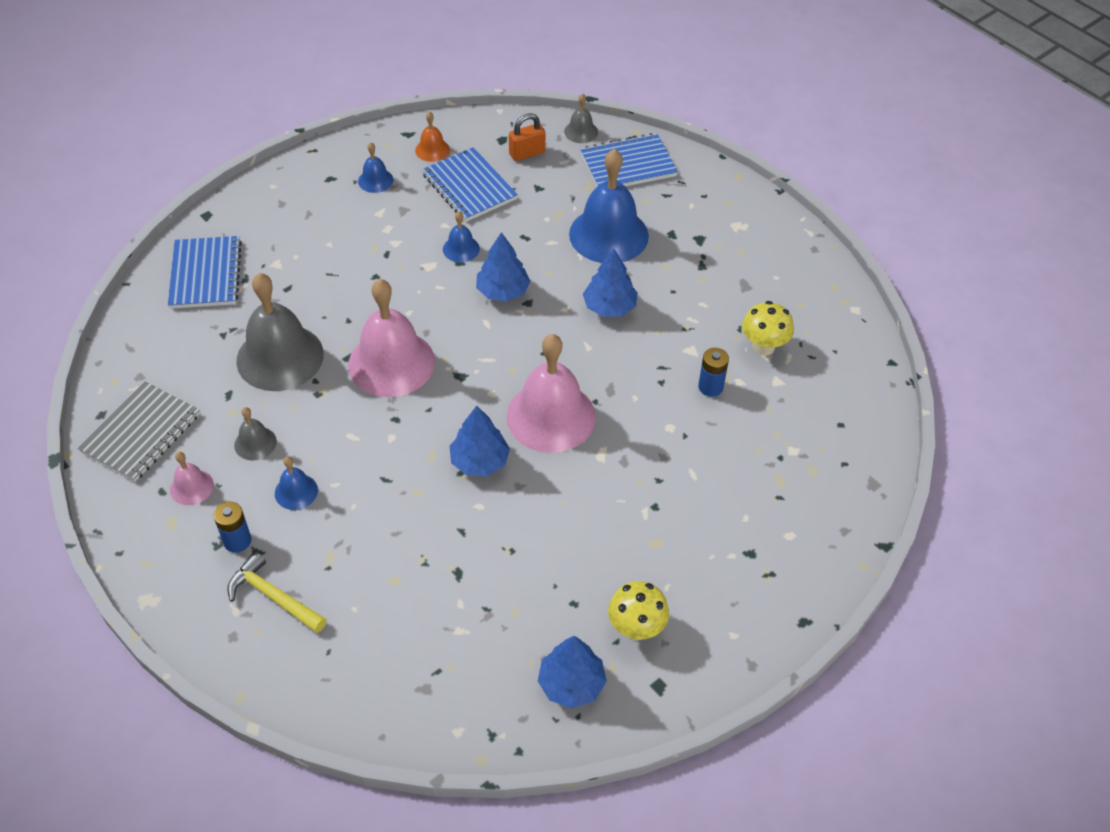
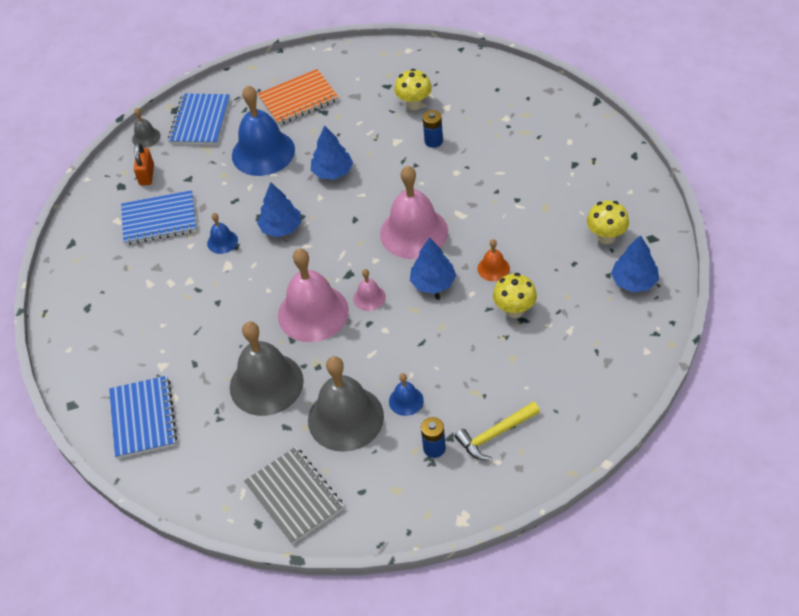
camera: 60 degrees left, 0 degrees up
blue notebook [168,236,242,309] -> blue notebook turned 60 degrees clockwise [109,375,177,459]
pink bell [170,452,214,505] -> pink bell moved to [353,269,386,311]
grey bell [234,407,277,460] -> grey bell [308,356,384,452], size x2.18
blue bell [358,142,394,193] -> none
orange bell [415,112,450,162] -> orange bell moved to [477,239,510,281]
none -> orange notebook [258,69,338,125]
none -> yellow mushroom [493,273,537,318]

